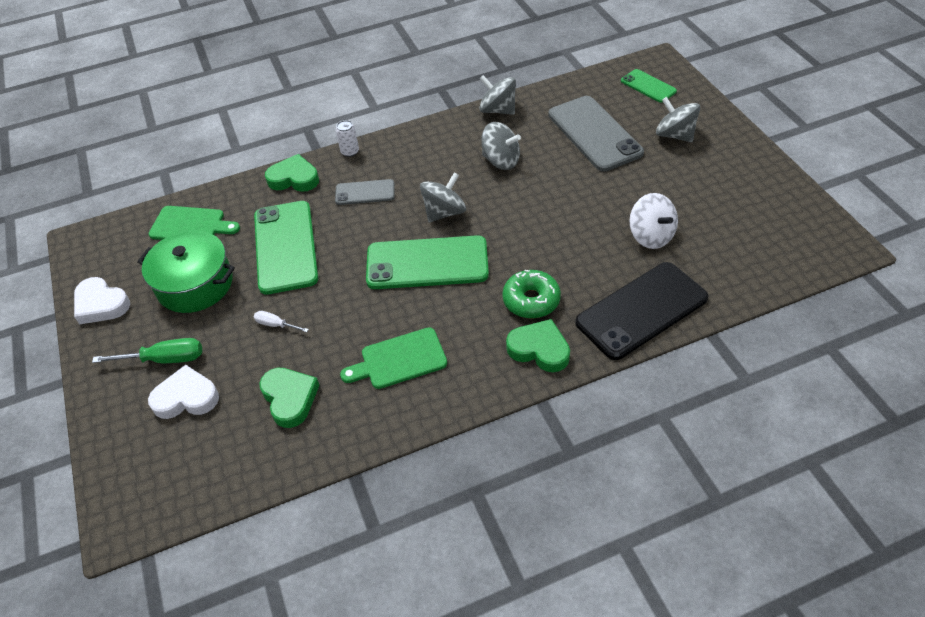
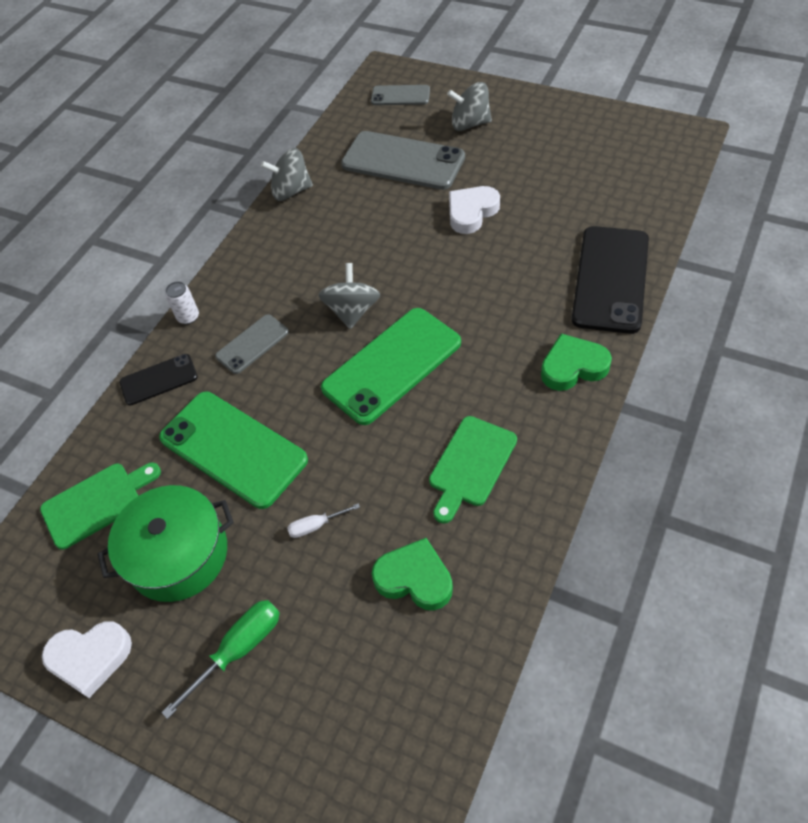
camera: 40 degrees left, 5 degrees up
white heart [148,365,219,419] -> white heart moved to [449,186,500,234]
green heart [265,154,319,192] -> black phone [120,354,198,406]
grey spinning top [481,122,521,170] -> none
green donut [502,270,561,319] -> none
green phone [621,69,677,103] -> grey phone [371,85,430,105]
white spinning top [630,193,678,249] -> none

